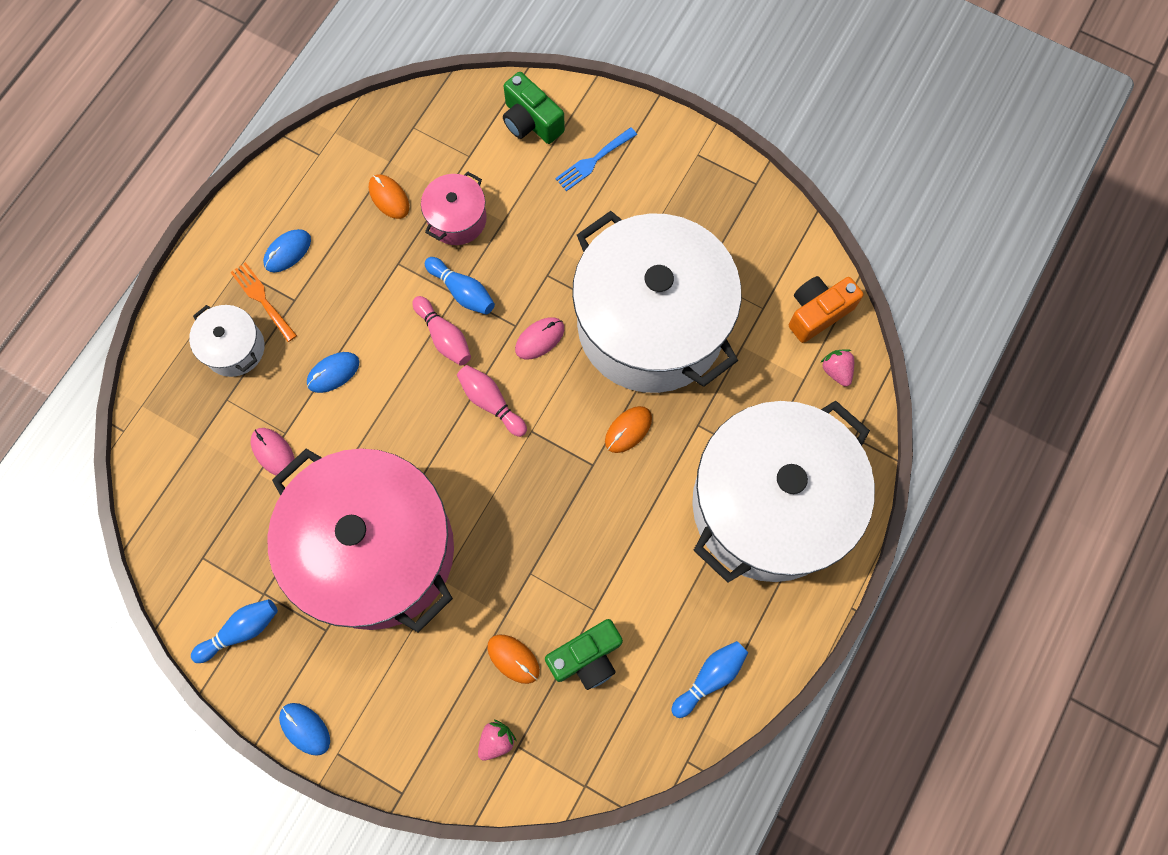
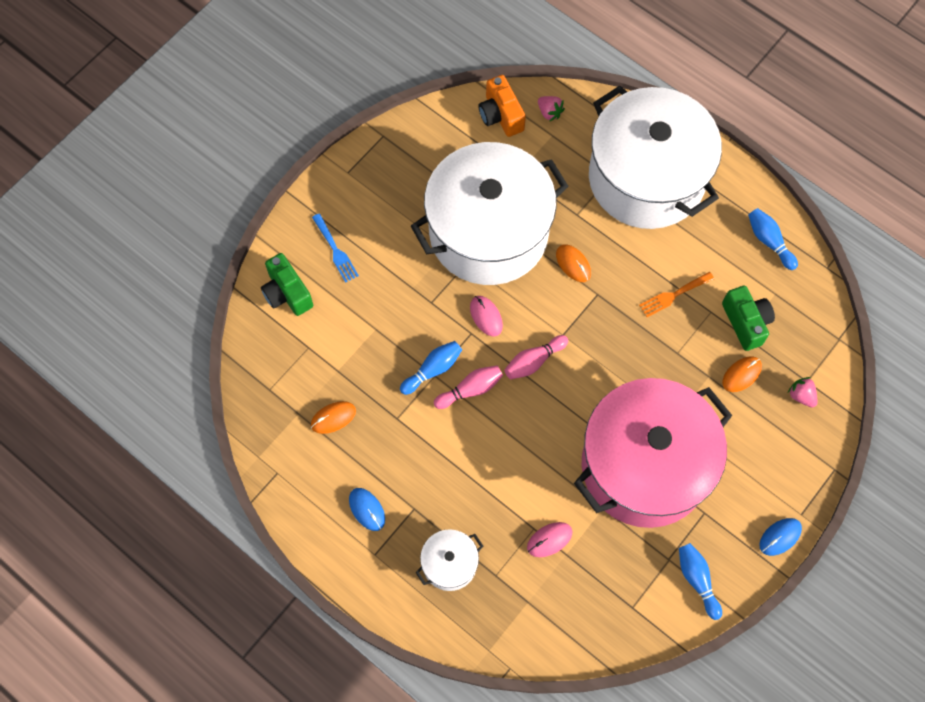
camera: 80 degrees left, 5 degrees down
orange fork [230,262,297,342] -> orange fork moved to [639,272,714,317]
blue mouse [307,352,359,393] -> none
pink pot [421,172,487,245] -> none
green camera [503,72,565,144] -> green camera turned 90 degrees clockwise [261,253,313,316]
pink strawberry [820,349,854,387] -> pink strawberry turned 120 degrees counterclockwise [538,96,565,122]

